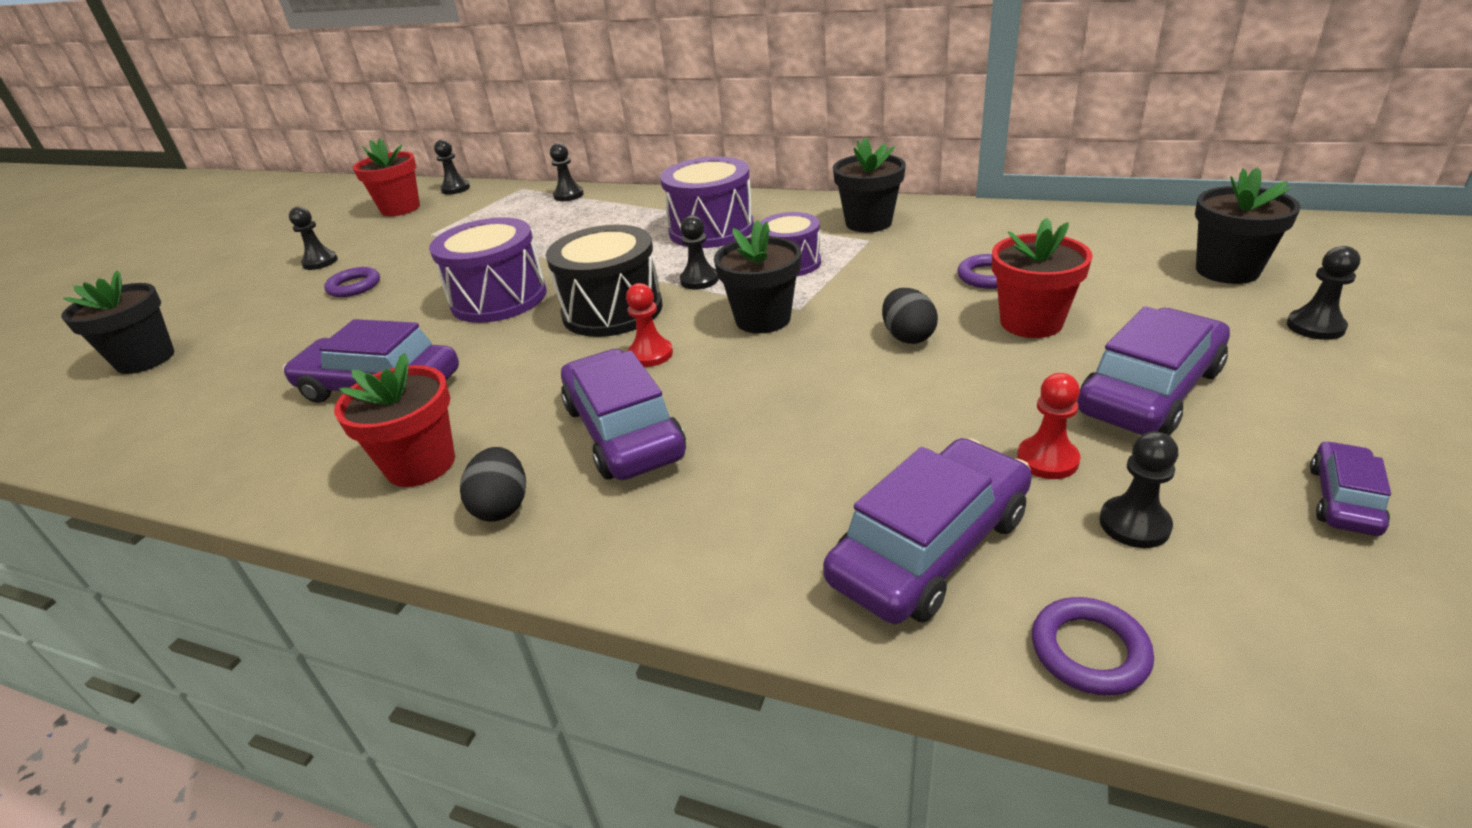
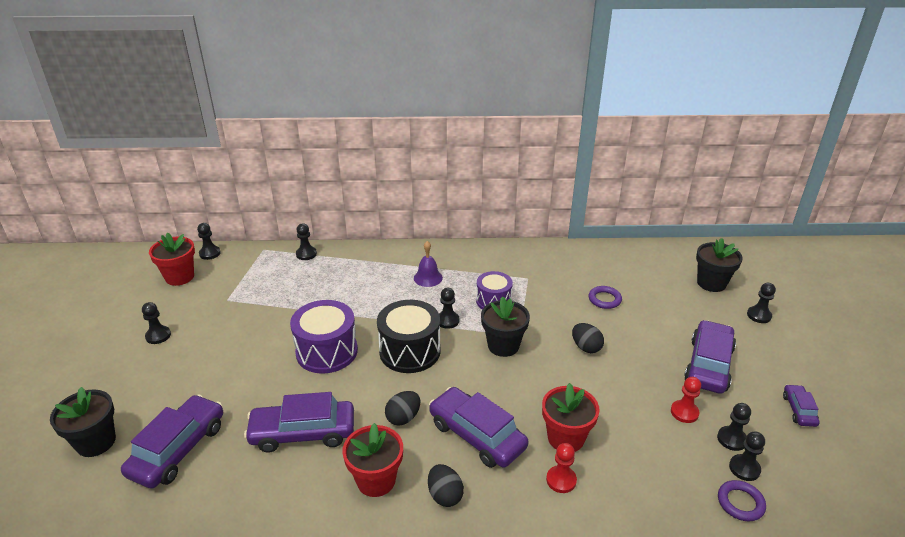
camera: 25 degrees left, 0 degrees up
purple ring [324,267,380,297] -> none
red pawn [626,283,673,367] -> red pawn moved to [546,443,577,493]
purple drum [660,157,754,248] -> purple bell [414,241,443,287]
purple car [823,438,1032,624] -> purple car moved to [121,394,223,489]
black flower pot [833,138,906,232] -> none
red flower pot [992,218,1093,338] -> red flower pot moved to [542,383,600,452]
none -> black egg [385,391,420,425]
none -> black pawn [729,432,765,481]

